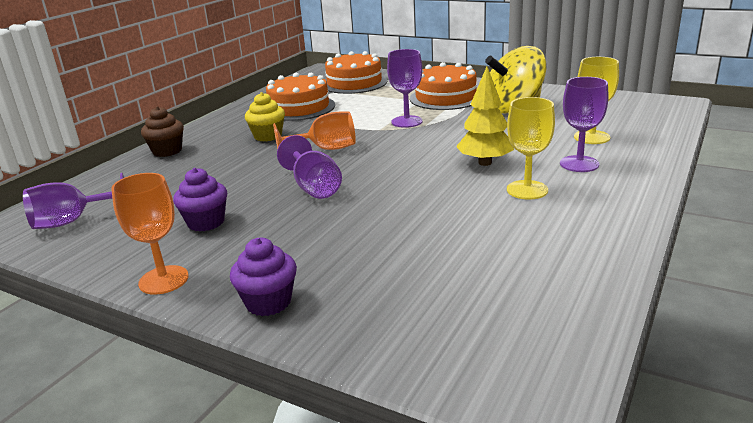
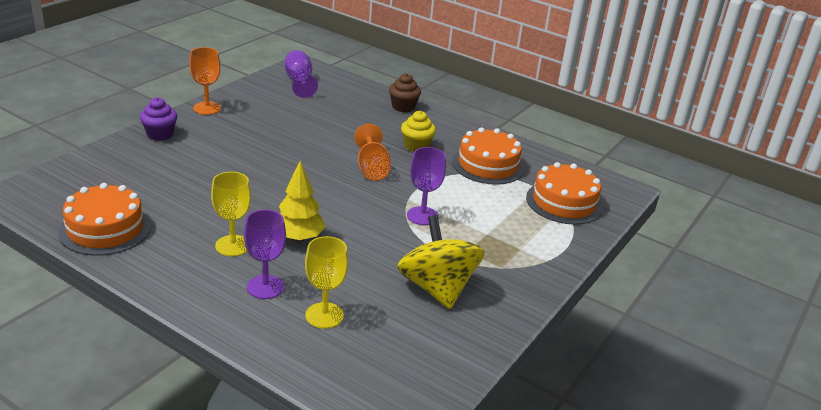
camera: 90 degrees right, 5 degrees up
purple cupcake [173,168,227,232] -> none
purple goblet [277,135,342,199] -> none
orange cake [410,62,477,110] -> orange cake moved to [59,183,151,256]

